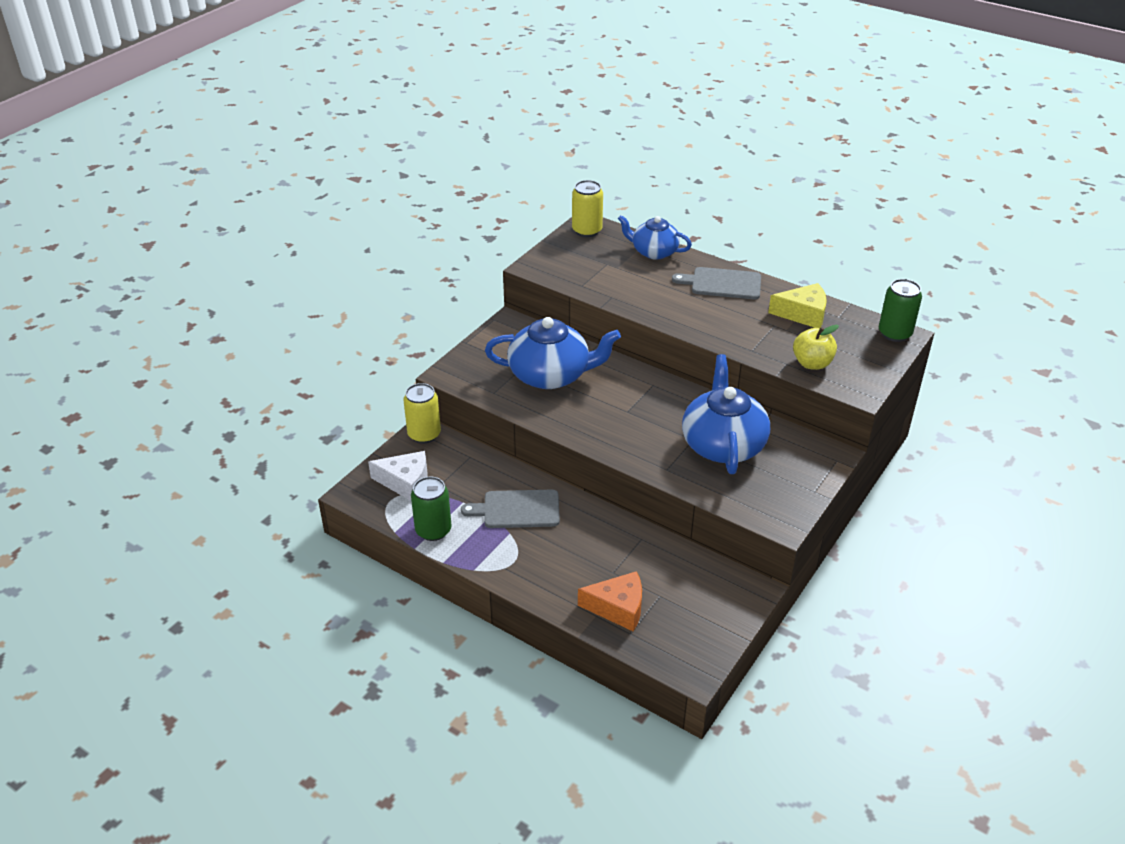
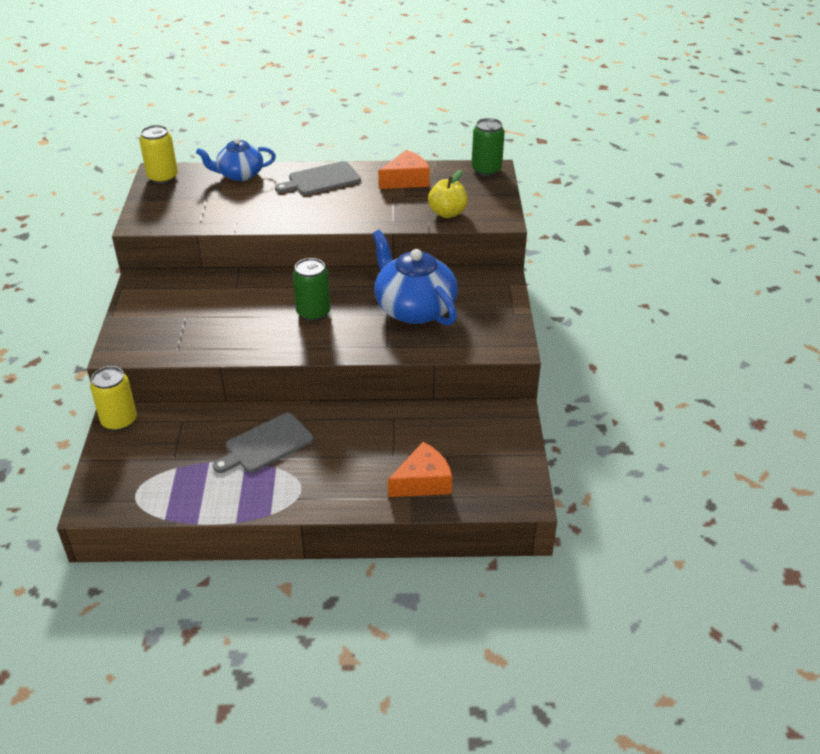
camera: 35 degrees left, 0 degrees up
white cheese [368,451,428,501] -> none
green can [411,476,452,541] -> green can moved to [293,258,330,321]
blue teapot [485,317,621,389] -> none
yellow cheese [768,283,827,328] -> orange cheese [378,150,430,189]

